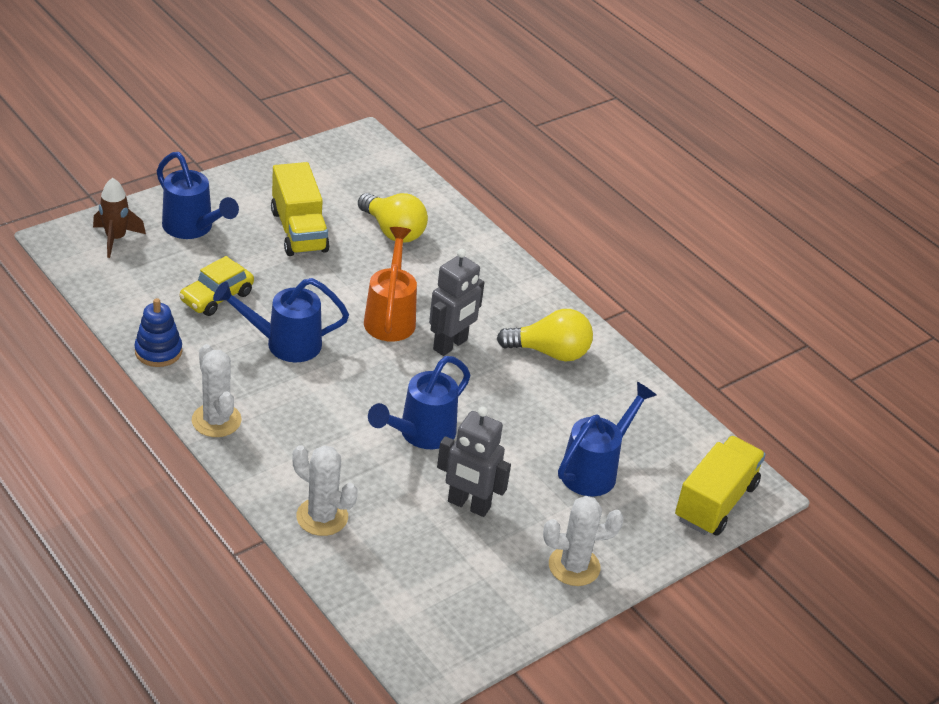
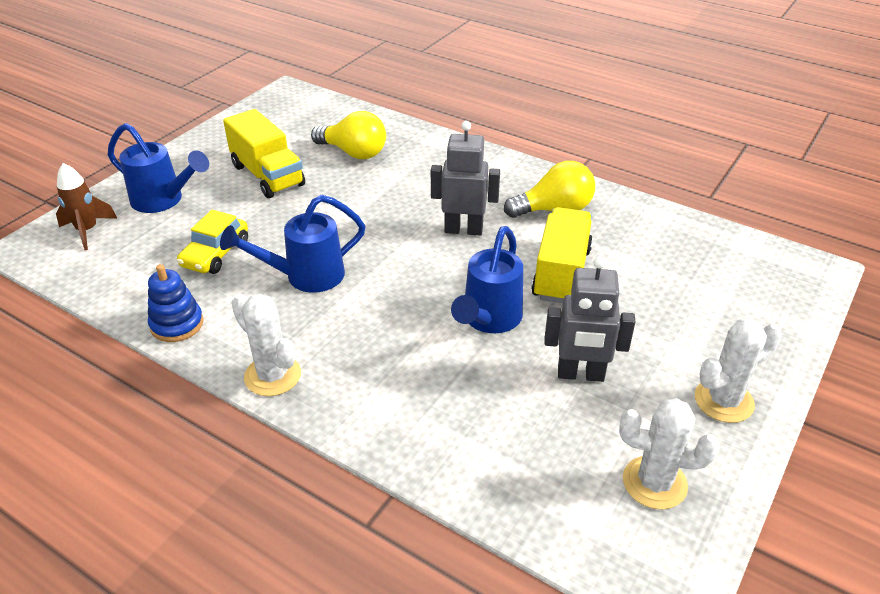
camera: 15 degrees left, 0 degrees up
white cactus [292,445,358,536] -> white cactus moved to [619,398,720,510]
orange watering can [364,227,417,342] -> none
grey robot [429,249,485,356] -> grey robot turned 105 degrees counterclockwise [431,121,500,236]
blue watering can [558,382,657,496] -> none
yellow truck [675,436,766,536] -> yellow truck moved to [531,207,593,303]

